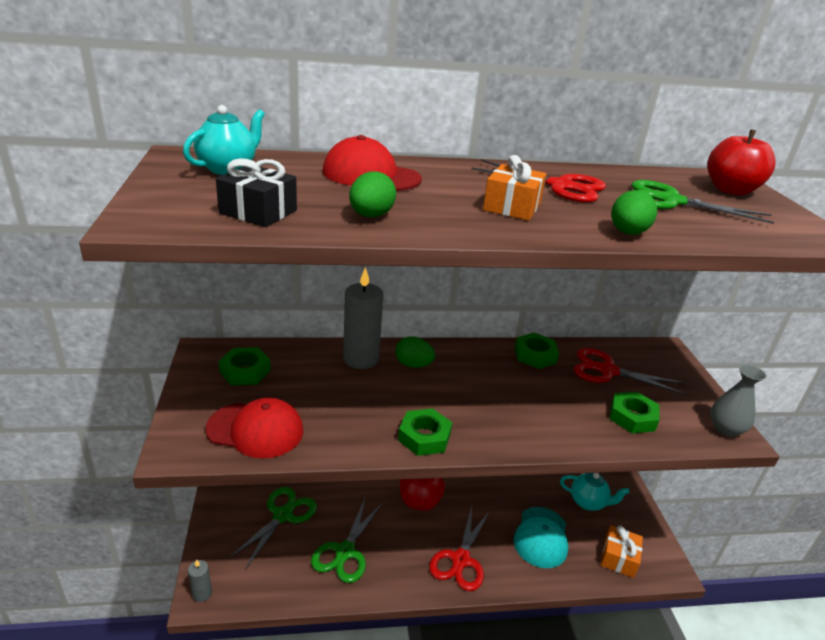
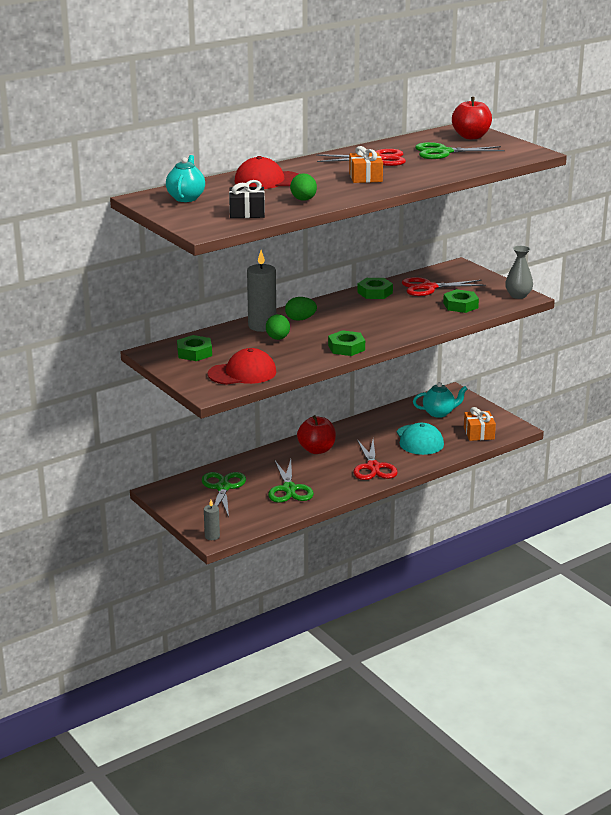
camera: 25 degrees left, 5 degrees down
green egg [611,190,657,235] -> green egg moved to [266,314,290,340]

